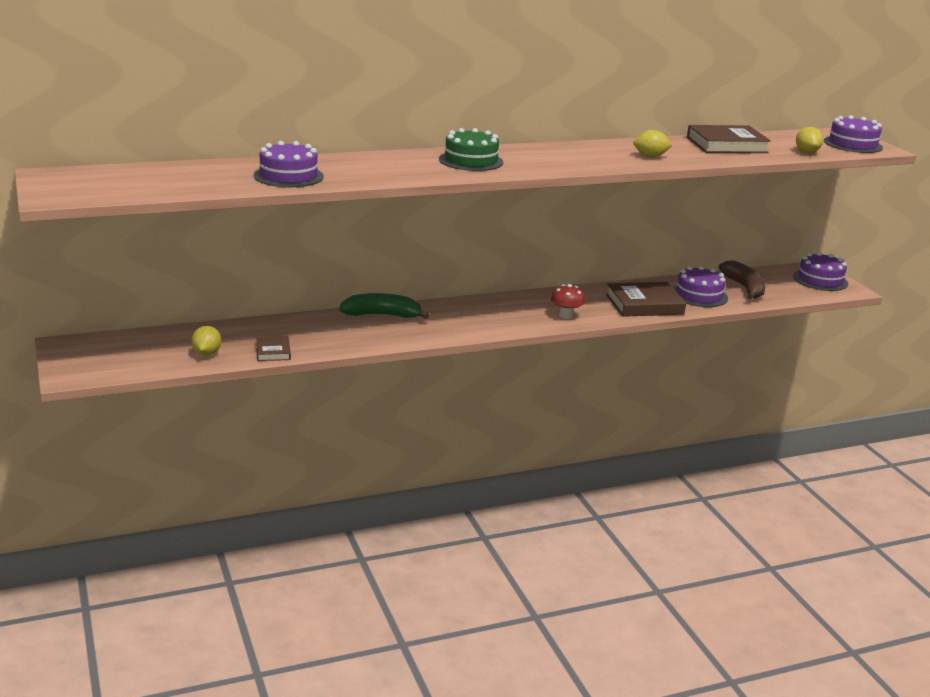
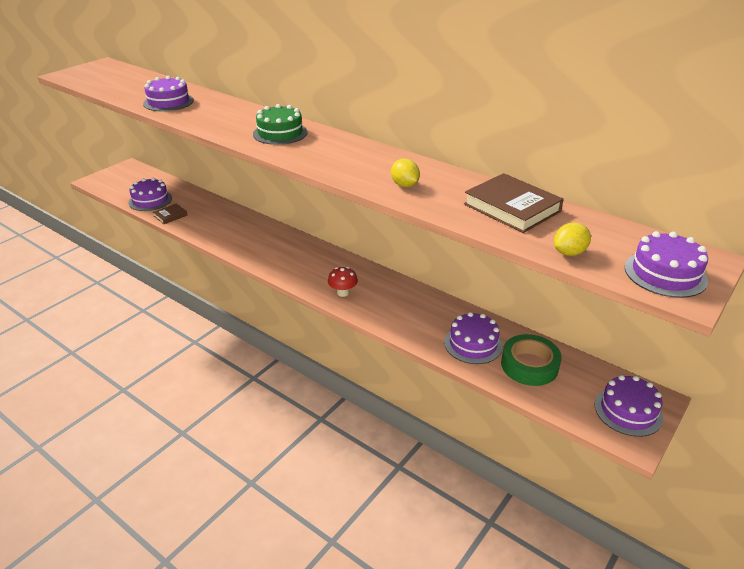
camera: 60 degrees right, 10 degrees up
yellow lemon [191,326,221,356] -> purple cake [128,178,172,211]
green banana [339,293,430,319] -> none
brown book [606,282,686,317] -> none
brown banana [718,261,766,300] -> green tape [501,334,562,386]

